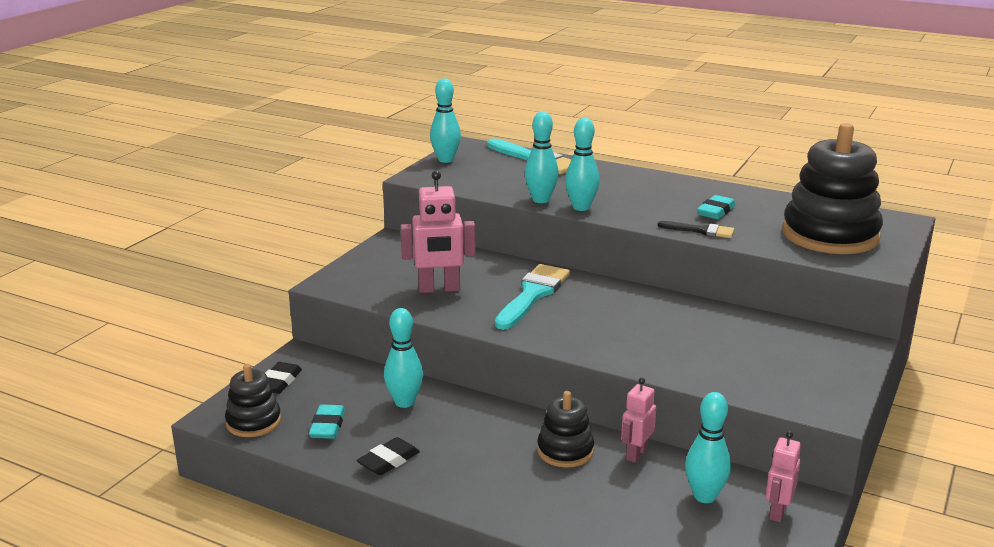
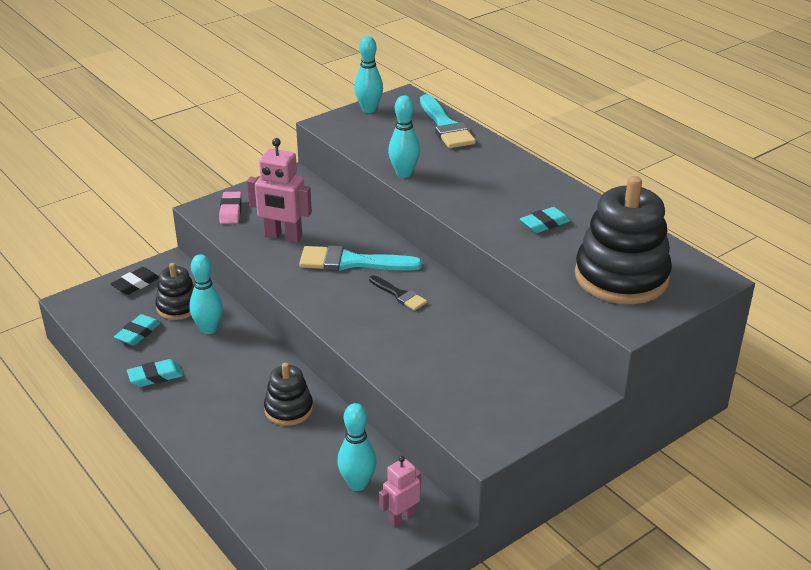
camera: 25 degrees right, 10 degrees up
black stacking toy [225,364,281,437] -> black stacking toy moved to [155,263,194,320]
black eraser [357,437,420,476] -> turquoise eraser [127,359,183,387]
turquoise brush [495,264,570,330] -> turquoise brush turned 135 degrees counterclockwise [299,245,422,271]
turquoise bowling pin [565,118,600,211] -> none
pink robot [621,377,657,463] -> none
black brush [658,221,734,238] -> black brush moved to [369,275,427,310]
none -> pink eraser [219,192,242,224]

